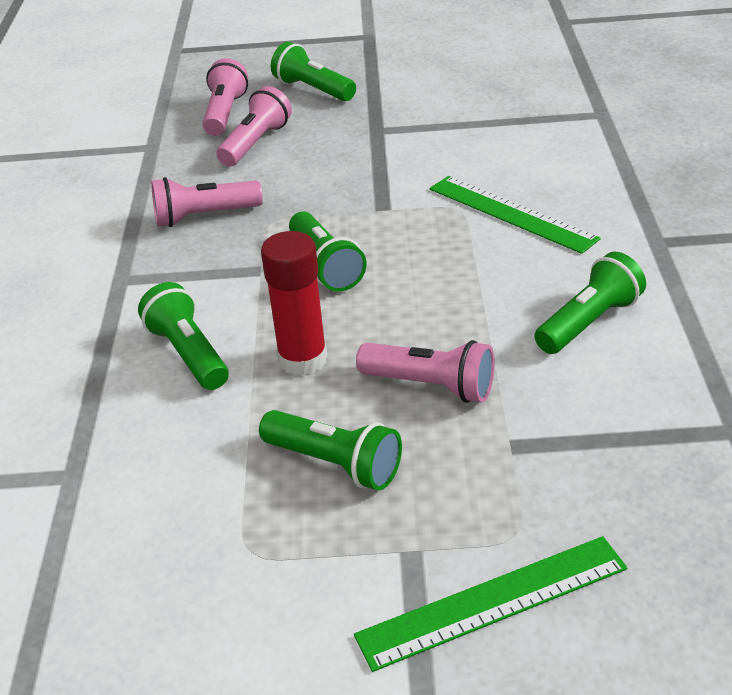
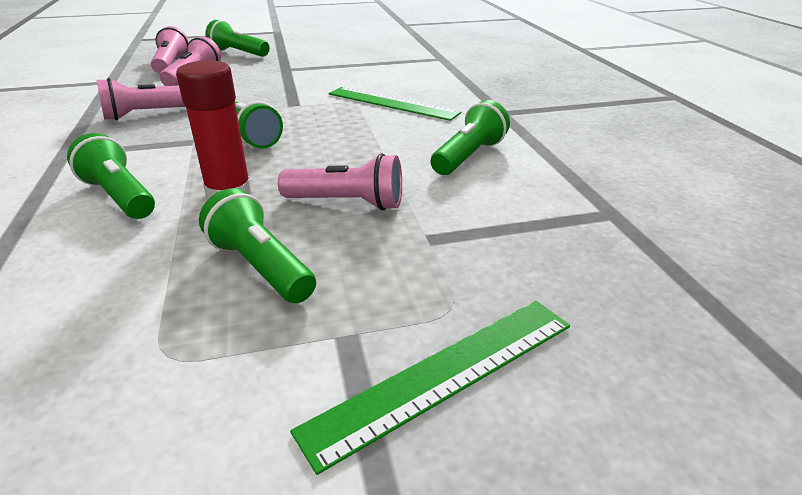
camera: 15 degrees left, 5 degrees down
green flashlight [259,410,402,490] -> green flashlight turned 150 degrees counterclockwise [199,188,316,303]

